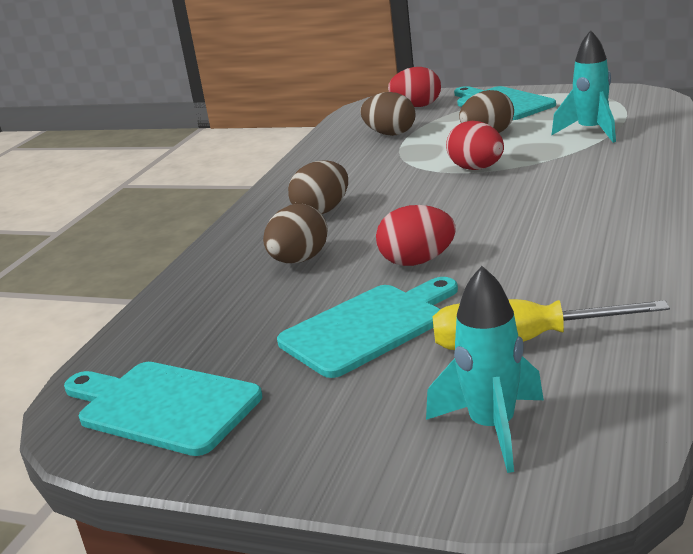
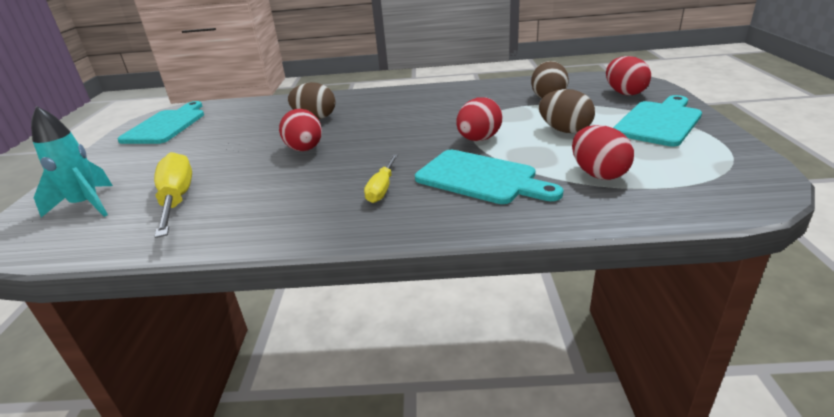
camera: 70 degrees right, 5 degrees up
turquoise cutting board [277,277,458,378] -> turquoise cutting board moved to [415,150,564,204]
brown egg [288,161,348,214] -> none
turquoise rocket [552,30,616,143] -> red egg [572,125,634,180]
none -> yellow screwdriver [364,154,398,203]

